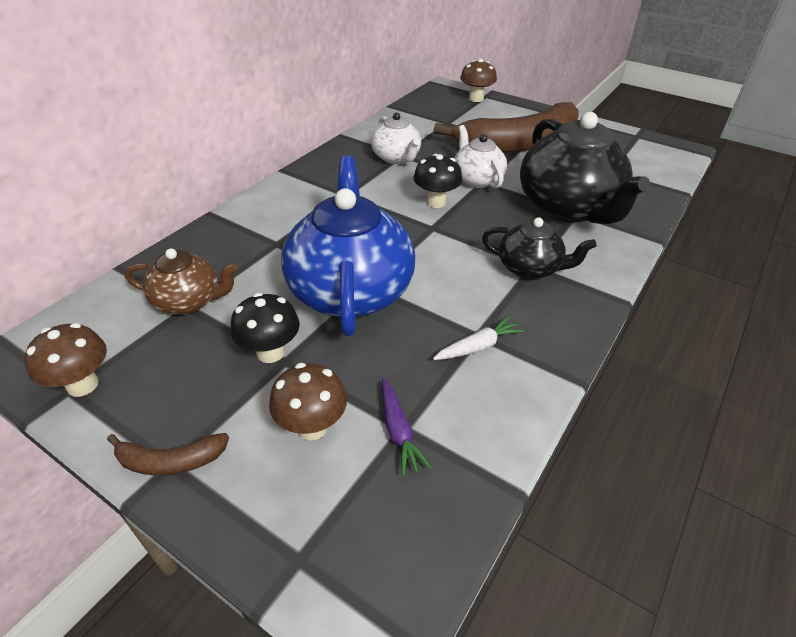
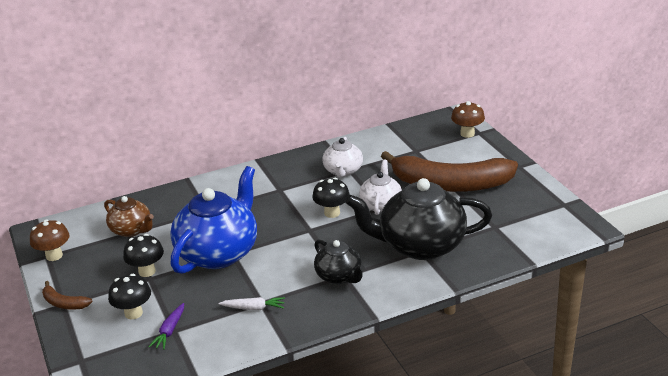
camera: 35 degrees right, 10 degrees down
brown mushroom [269,363,347,440] -> black mushroom [108,274,151,319]
black teapot [520,112,650,224] -> black teapot turned 75 degrees clockwise [346,178,492,260]

